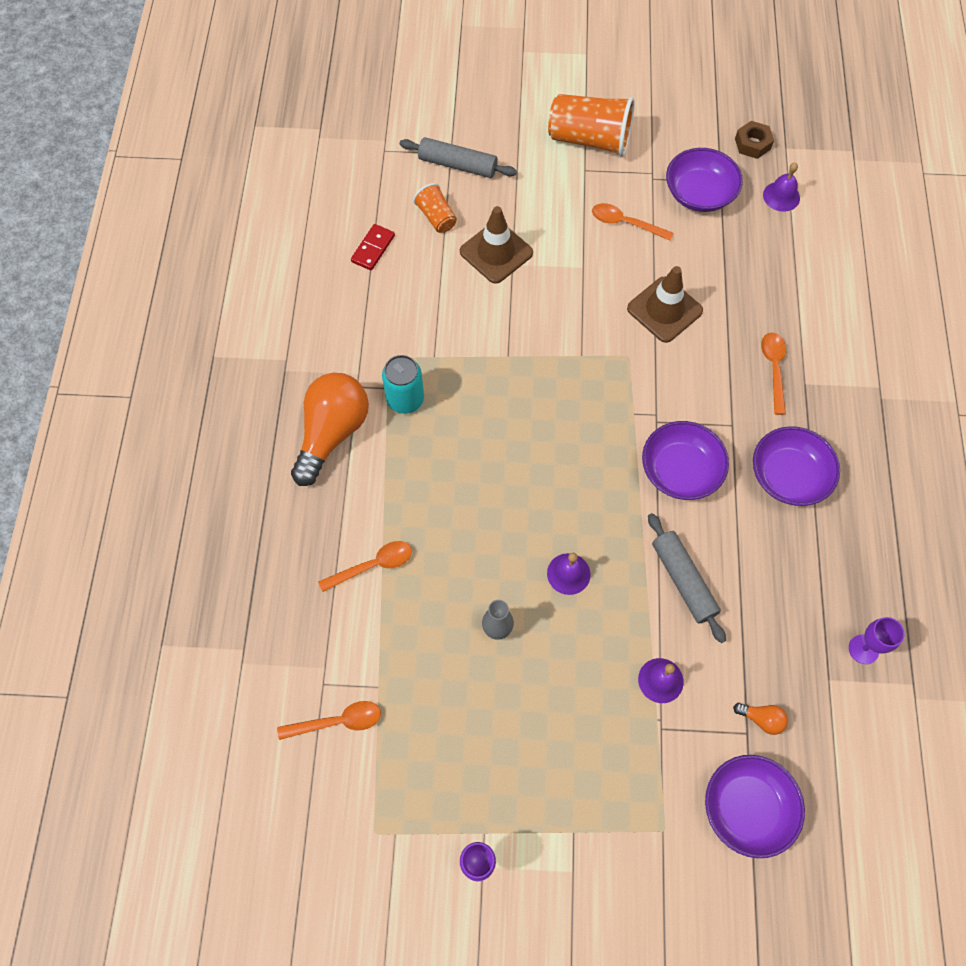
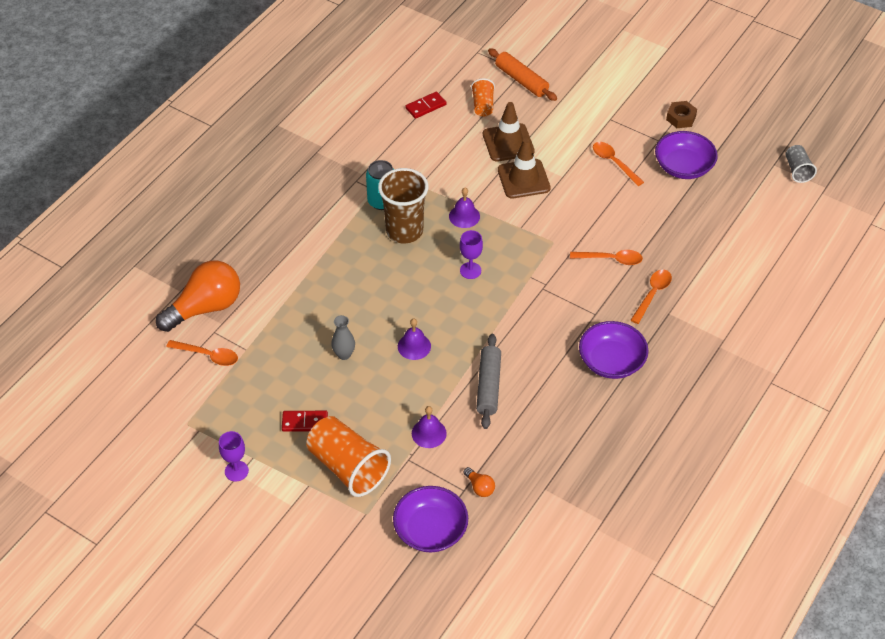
camera: 30 degrees right, 15 degrees down
orange light bulb [291,373,369,486] -> orange light bulb moved to [156,260,240,332]
orange spoon [318,541,412,592] -> orange spoon moved to [570,250,643,265]
grey rolling pin [400,137,517,178] -> orange rolling pin [488,48,557,101]
orange cup [548,94,634,157] -> orange cup moved to [306,416,391,497]
brown traffic cone [627,266,703,343] -> brown traffic cone moved to [498,138,551,198]
purple bowl [642,421,729,500] -> none
brown nut [735,121,774,159] -> brown nut moved to [666,101,697,128]
purple bell [763,163,800,212] -> purple bell moved to [449,188,480,228]
purple goblet [849,617,905,664] -> purple goblet moved to [460,230,483,279]
none -> red domino [282,411,328,432]
none -> brown cup [378,168,428,243]
none -> grey cup [786,145,817,183]

